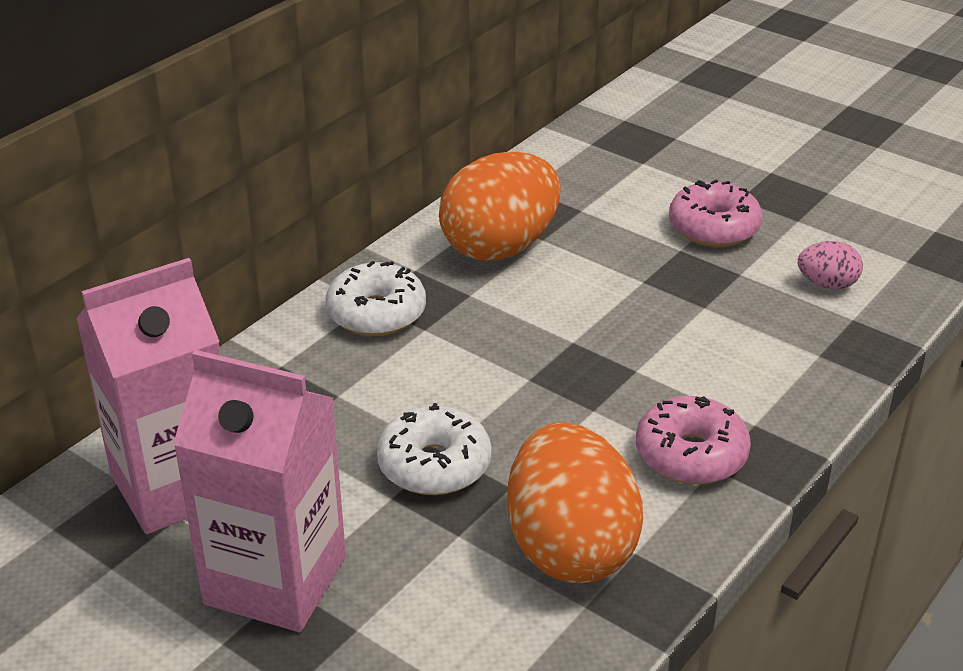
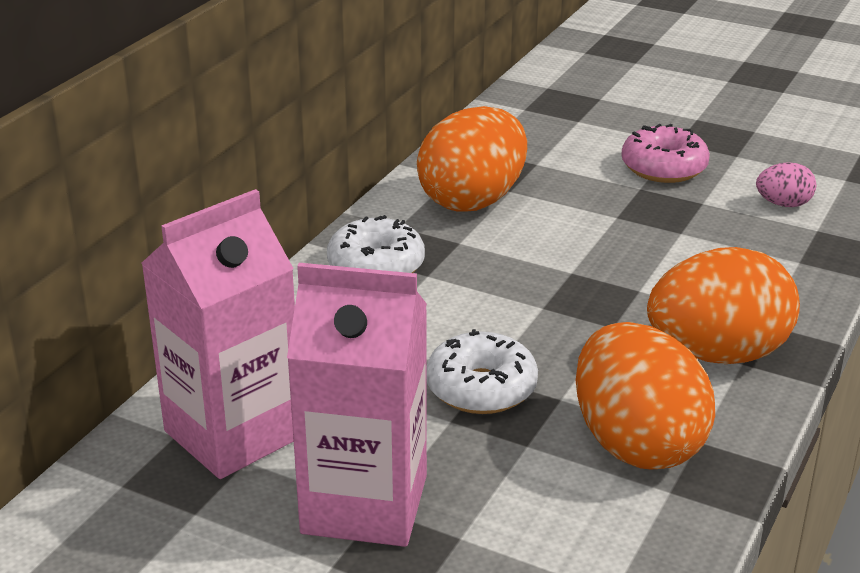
camera: 10 degrees left, 5 degrees down
pink donut [636,396,751,484] -> orange egg [647,247,800,364]

